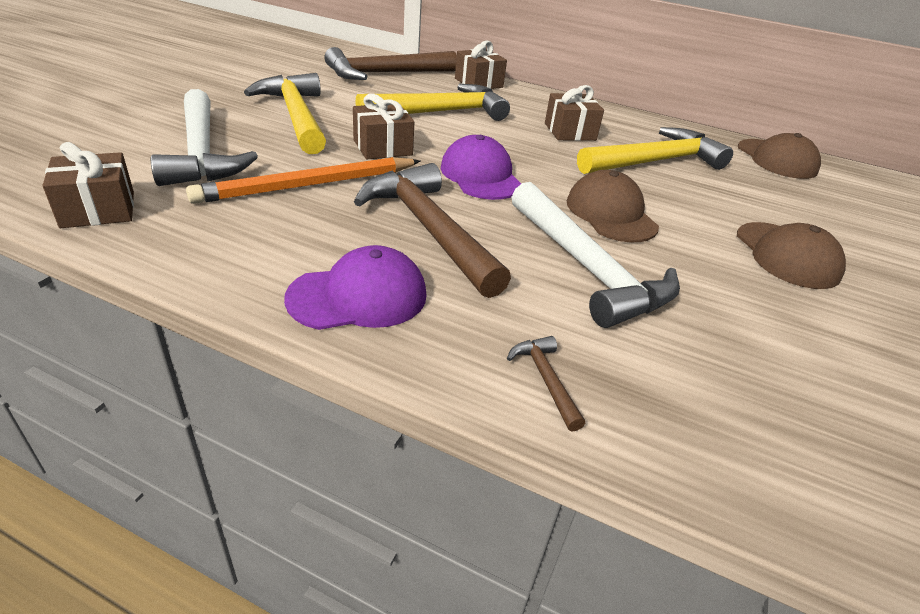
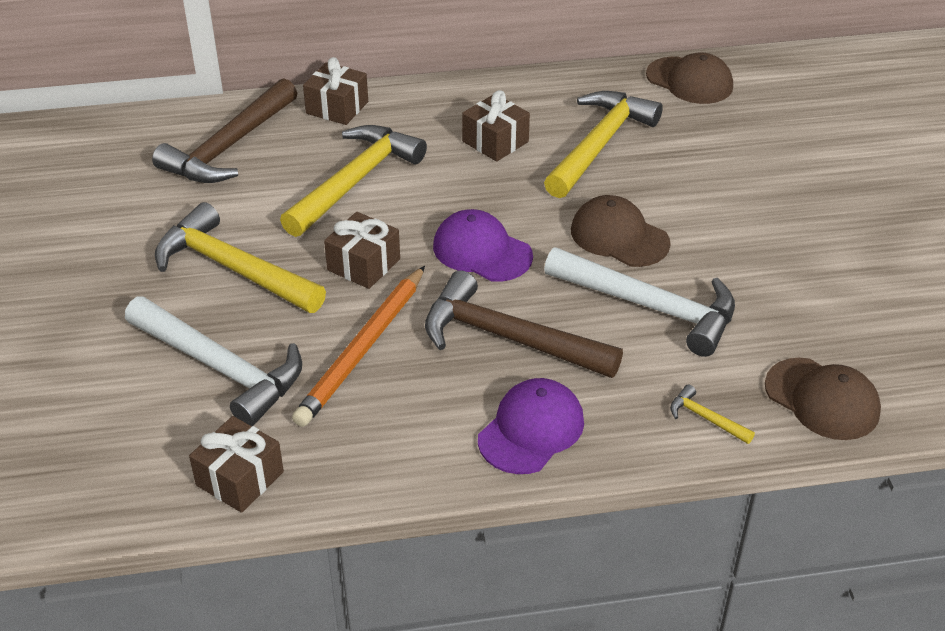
camera: 30 degrees left, 5 degrees up
brown hammer [507,336,585,432] -> yellow hammer [670,384,755,444]
brown cap [737,222,846,289] -> brown cap moved to [765,358,881,440]

